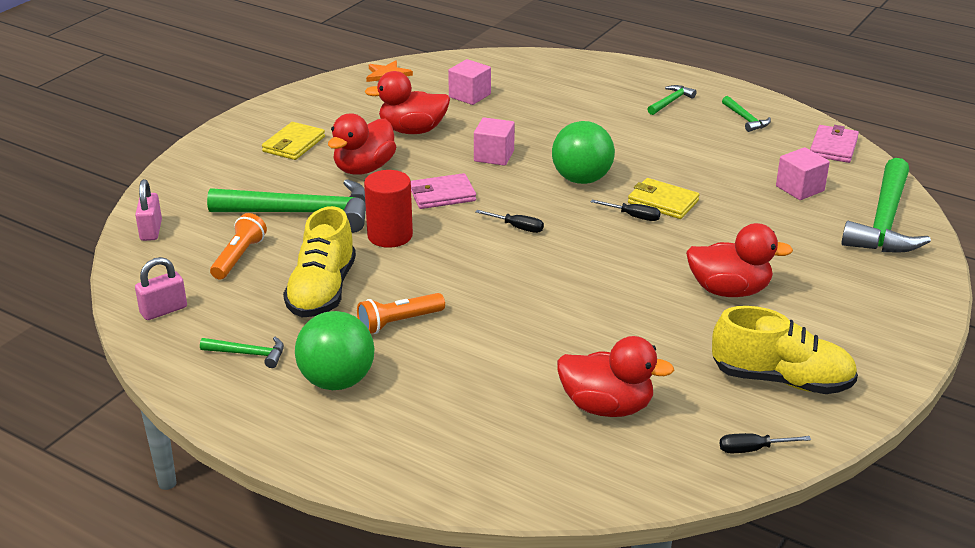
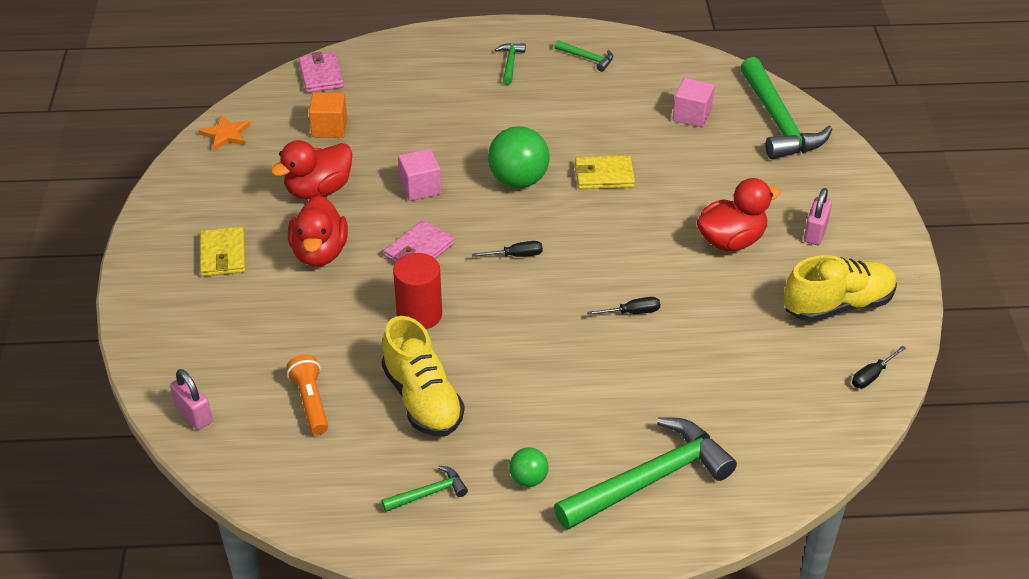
camera: 35 degrees left, 10 degrees up
pink padlock [135,257,187,320] -> pink padlock moved to [804,188,832,245]
green hammer [207,179,366,233] -> green hammer moved to [554,417,737,530]
green ball [295,311,374,390] -> green ball [509,447,549,487], size x0.52
orange flashlight [357,293,445,334] -> none
pink cube [448,59,491,105] -> orange cube [309,92,347,138]
red duck [557,336,674,417] -> none
black screwdriver [591,200,661,221] -> black screwdriver moved to [587,297,660,316]
pink wallet [810,125,859,163] -> pink wallet moved to [299,52,344,93]

